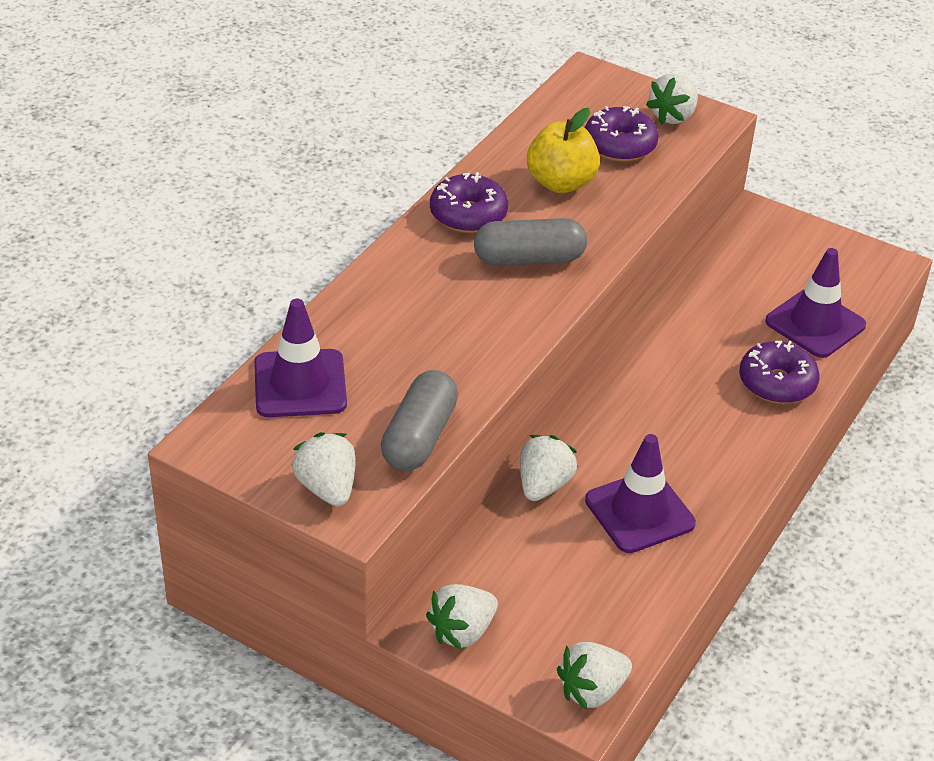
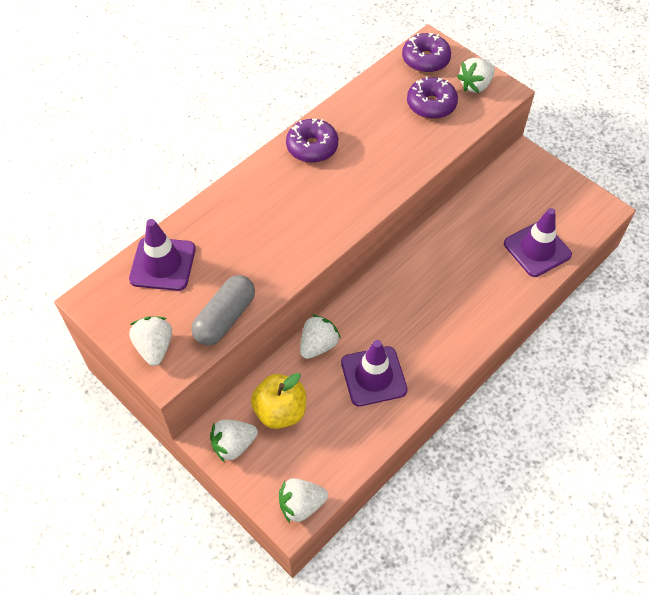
camera: 15 degrees right, 15 degrees up
grey capsule [474,218,587,266] -> none
yellow apple [527,108,600,193] -> yellow apple moved to [251,373,306,429]
purple donut [739,341,820,404] -> purple donut moved to [402,33,451,73]

